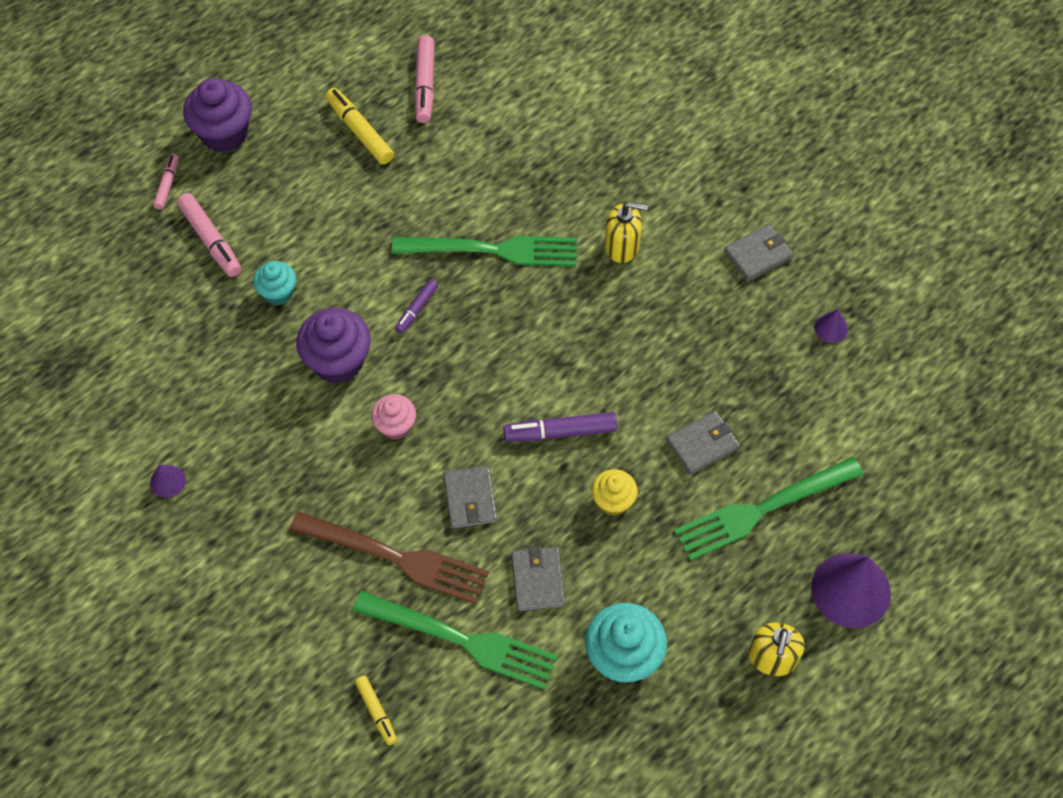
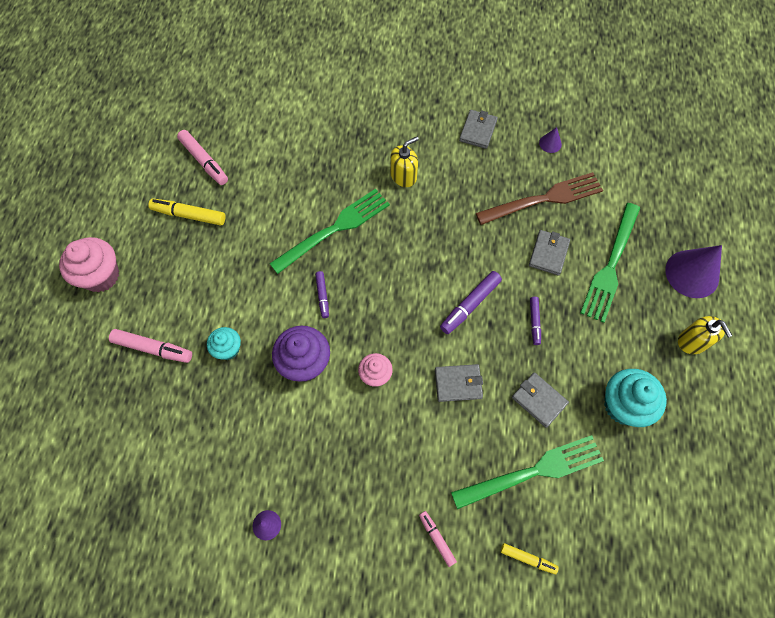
camera: 40 degrees left, 5 degrees up
pink marker [153,154,179,210] -> pink marker moved to [419,511,457,567]
purple cupcake [183,78,252,152] -> pink cupcake [59,237,119,292]
brown fork [290,511,489,604] -> brown fork moved to [476,172,603,225]
grey wallet [443,465,497,529] -> grey wallet turned 45 degrees counterclockwise [435,364,483,402]
yellow cupcake [592,469,638,516] -> purple marker [530,297,541,345]

